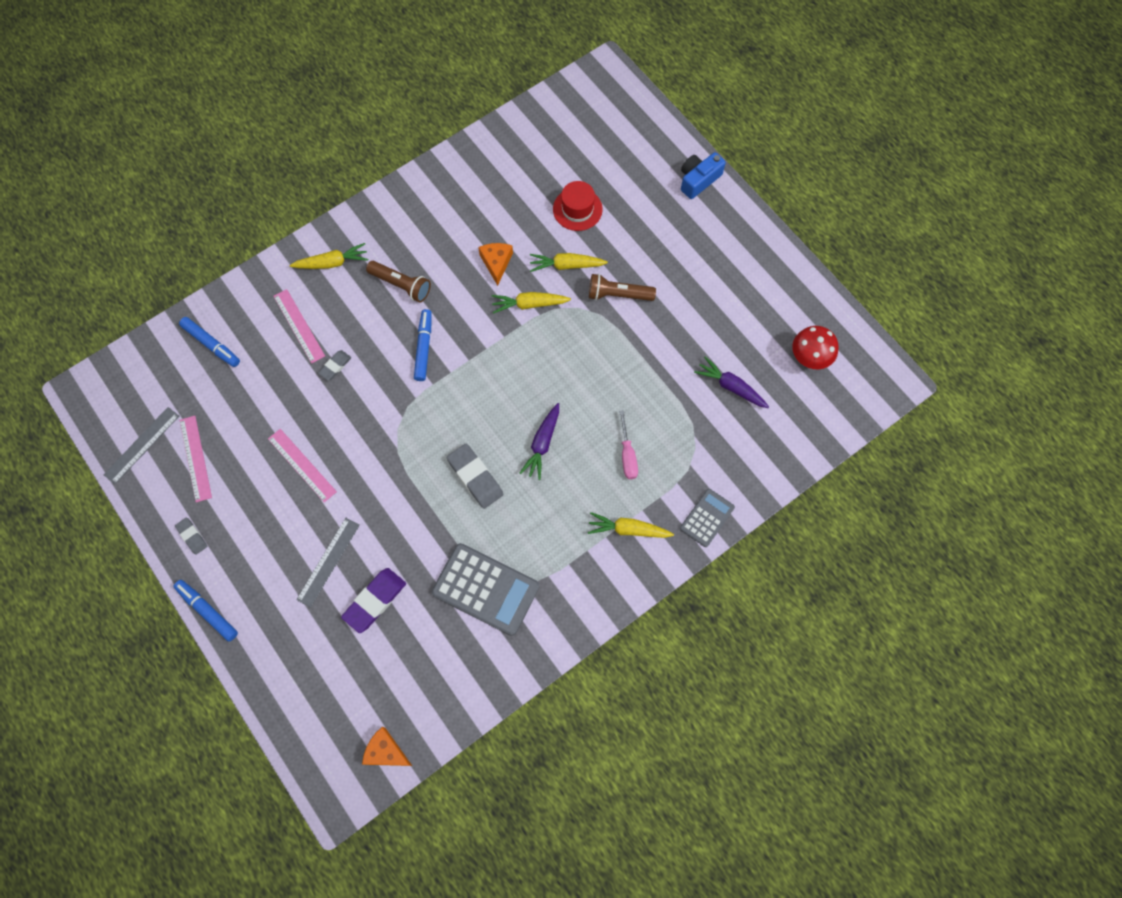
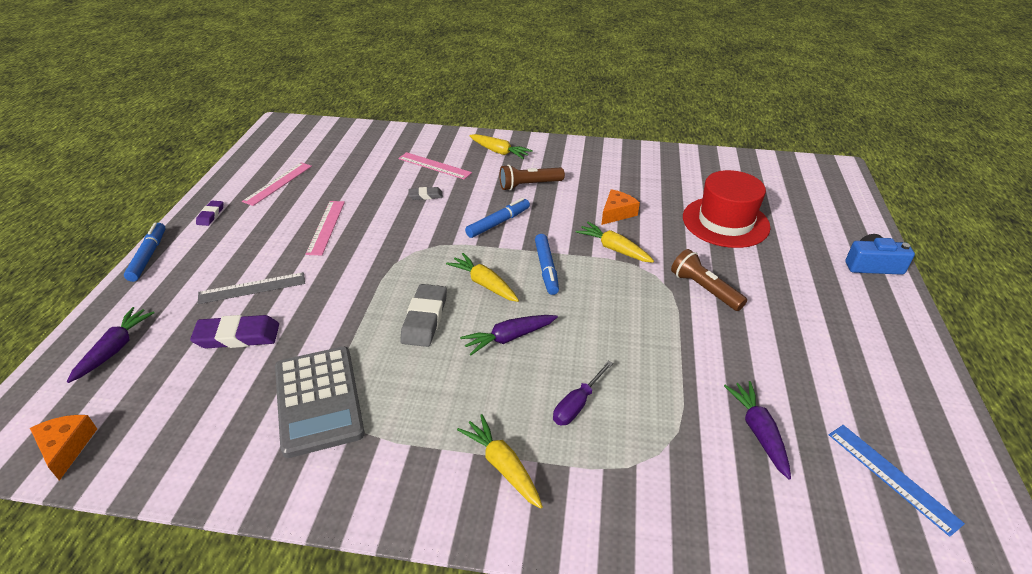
camera: 45 degrees right, 30 degrees down
grey ruler [103,407,179,484] -> none
grey eraser [175,517,207,555] -> purple eraser [196,201,223,226]
blue marker [179,317,240,367] -> blue marker moved to [535,234,559,295]
pink ruler [273,289,325,364] -> pink ruler turned 75 degrees counterclockwise [398,152,472,179]
brown flashlight [366,261,431,303] -> brown flashlight turned 90 degrees clockwise [500,165,565,191]
yellow carrot [530,253,608,272] -> yellow carrot moved to [446,253,519,302]
red hat [553,181,603,231] -> red hat [683,170,771,248], size x1.59
pink screwdriver [619,410,638,479] -> purple screwdriver [553,360,613,425]
grey calculator [680,489,735,547] -> none
red mushroom [792,326,839,369] -> blue ruler [829,425,965,537]
none -> purple carrot [67,307,155,383]

